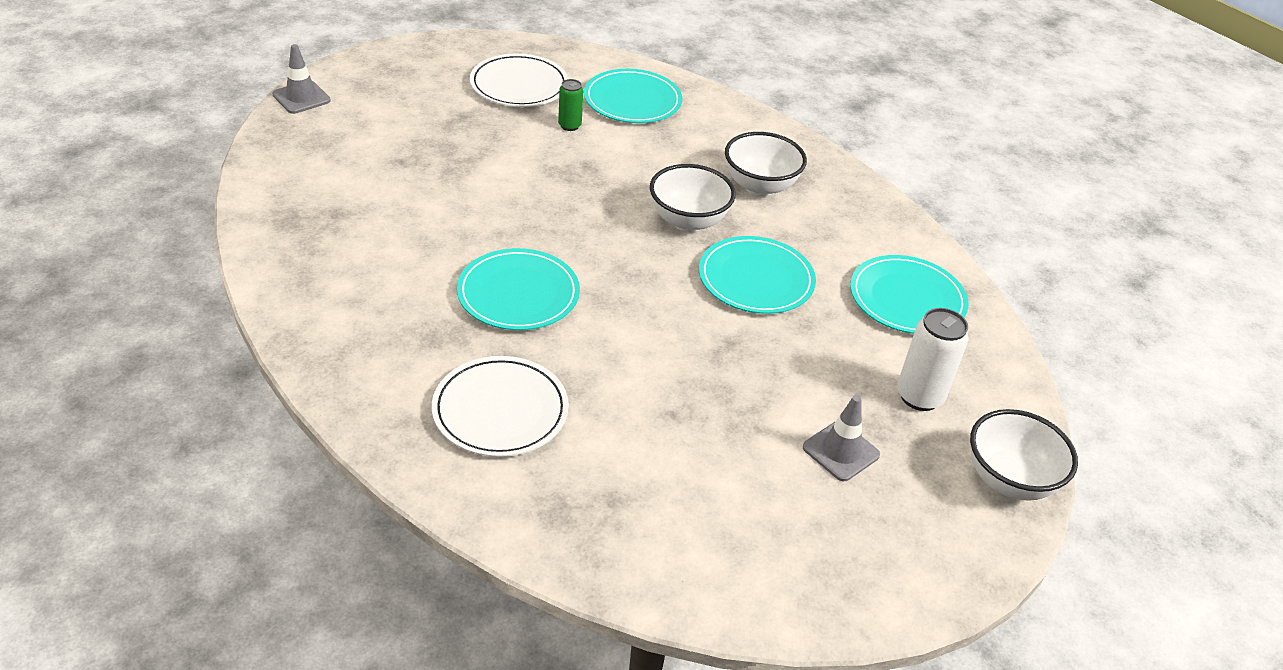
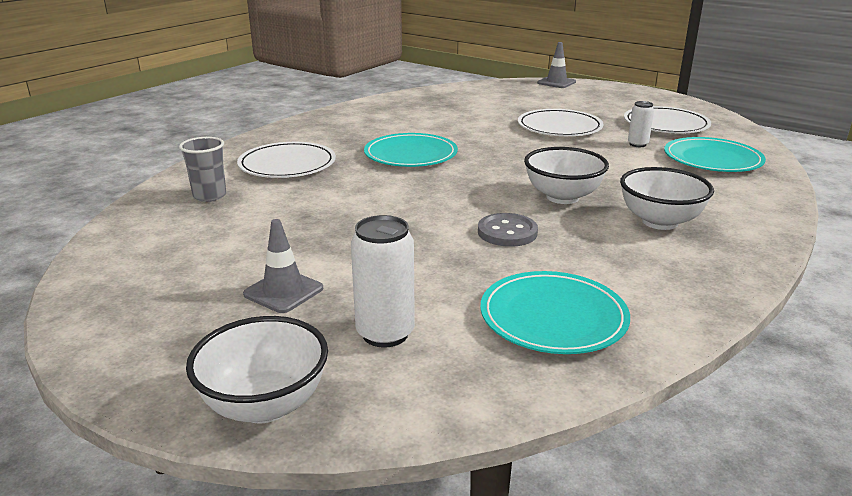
camera: 80 degrees right, 15 degrees down
green can [558,79,583,131] -> white can [628,101,654,147]
turquoise plate [699,236,816,314] -> grey button [478,213,538,247]
none -> grey cup [179,137,226,202]
none -> white plate [518,109,604,136]

